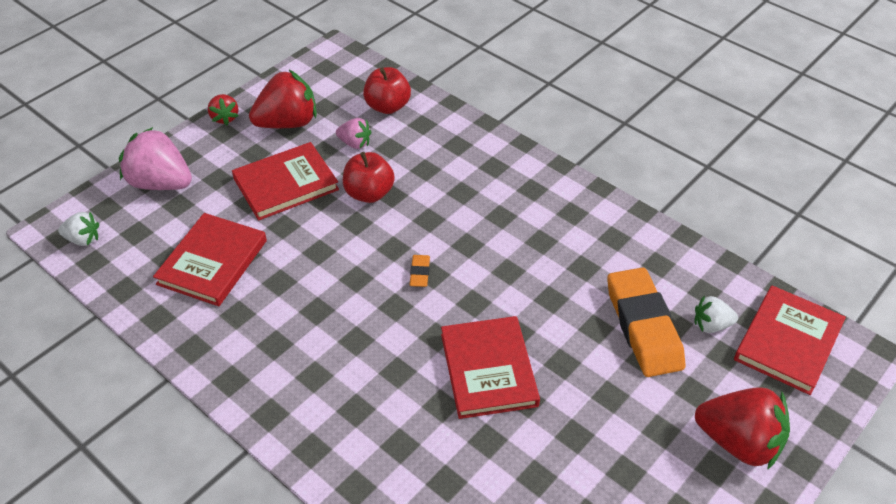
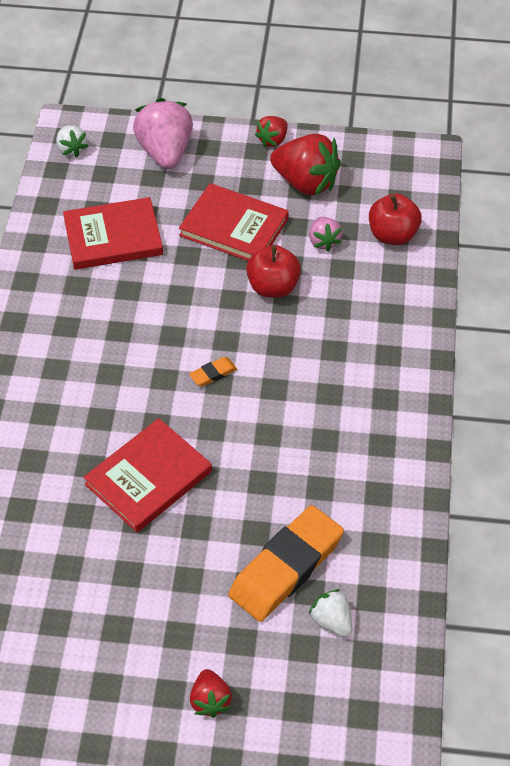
camera: 55 degrees right, 5 degrees up
red strawberry [695,387,790,470] -> red strawberry [190,669,232,718], size x0.53
red book [734,285,846,395] -> none

